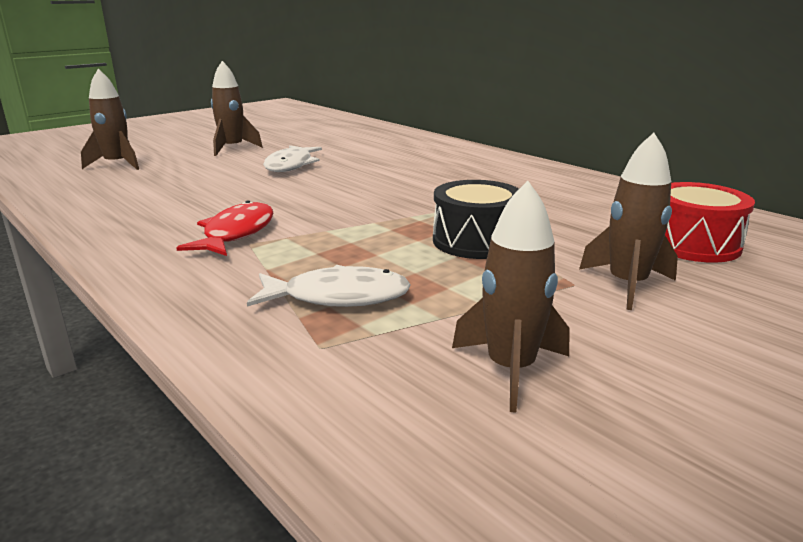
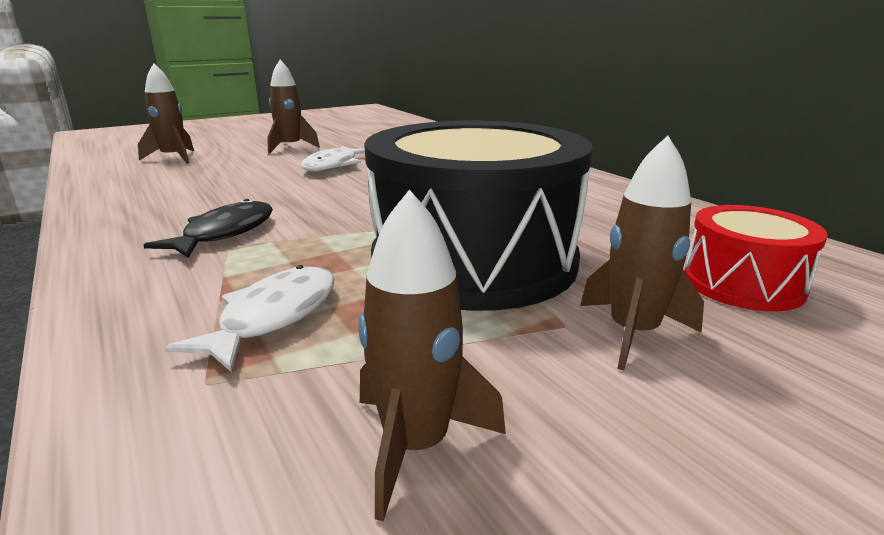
camera: 10 degrees right, 0 degrees up
red fish [176,200,273,256] -> black fish [144,199,273,258]
white fish [247,265,411,307] -> white fish turned 75 degrees counterclockwise [164,265,335,372]
black drum [433,180,519,259] -> black drum [364,121,593,311], size x2.02

